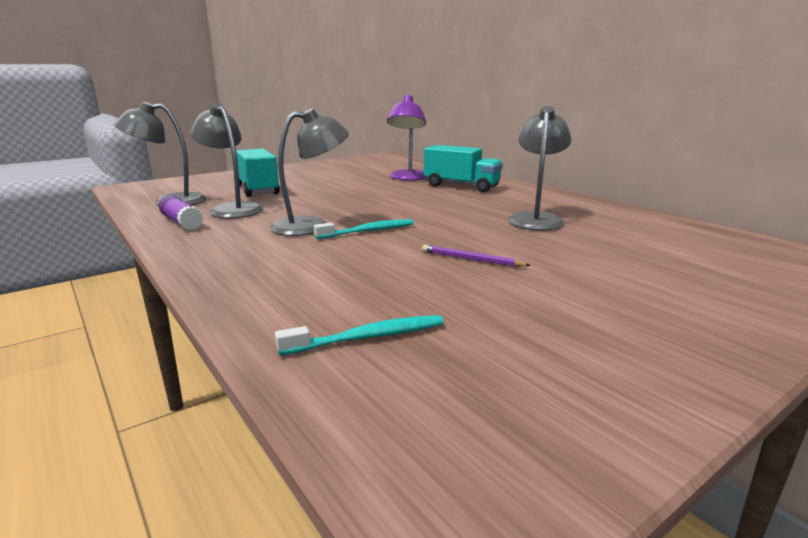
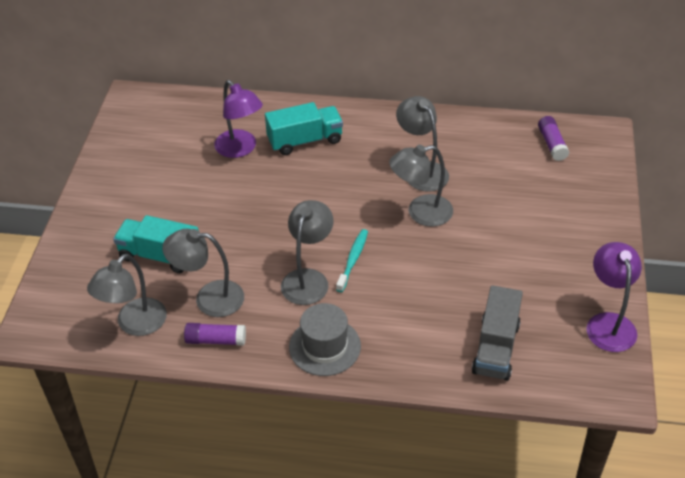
camera: 45 degrees left, 25 degrees up
turquoise toothbrush [275,315,444,355] -> grey truck [472,285,523,381]
purple pencil [422,245,531,267] -> none
none -> grey hat [289,303,361,376]
none -> grey lamp [389,145,453,227]
none -> purple glue stick [538,116,569,161]
none -> purple lamp [586,242,642,352]

